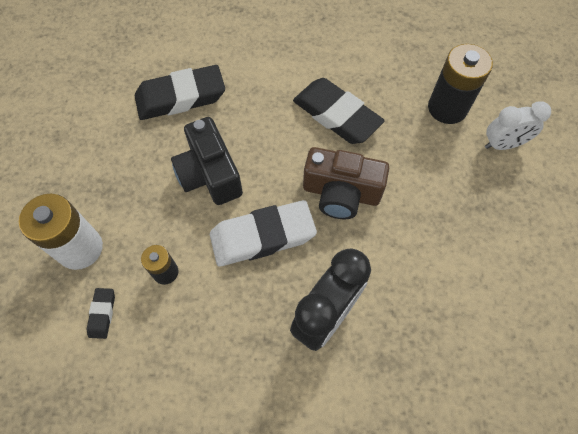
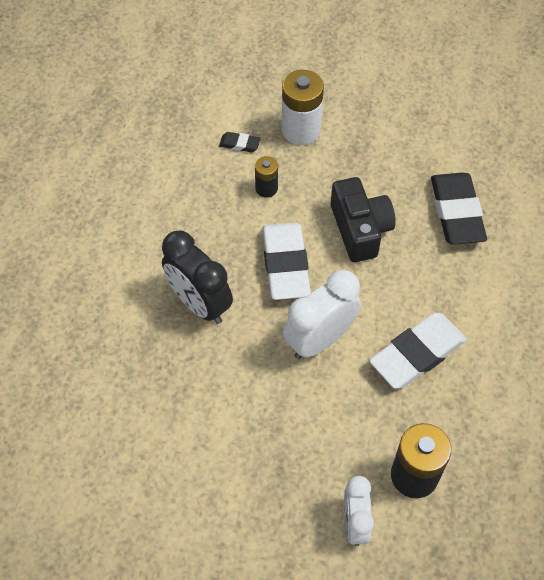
camera: 100 degrees right, 5 degrees down
black camera [171,117,243,205] -> black camera turned 90 degrees clockwise [331,177,396,262]
black eraser [293,78,385,144] -> white eraser [369,313,467,389]
brown camera [303,147,389,219] -> white clock [283,270,361,359]

